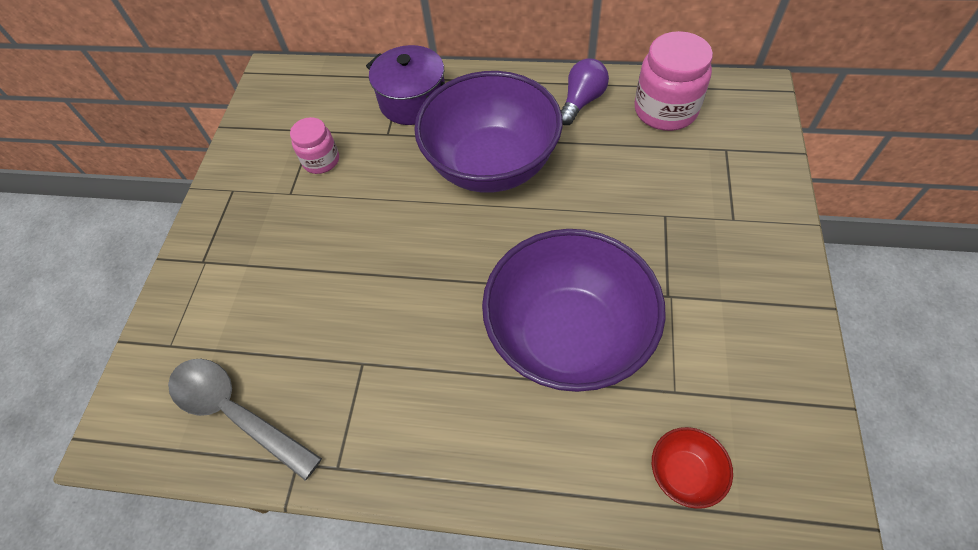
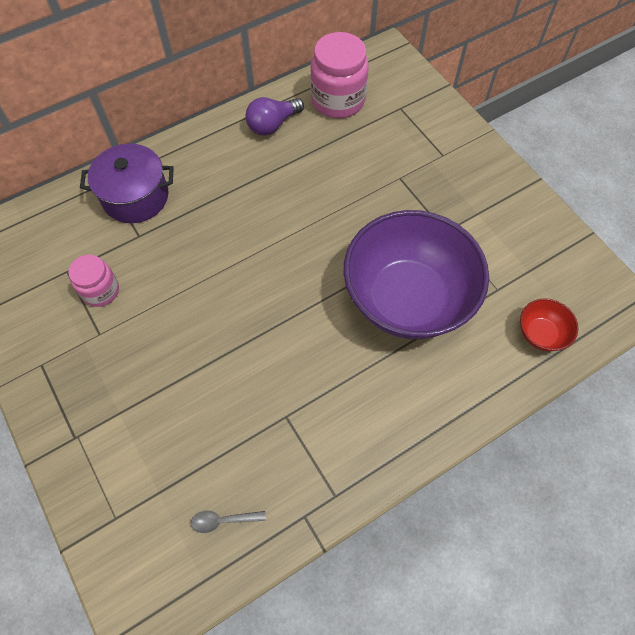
camera: 45 degrees left, 5 degrees up
grey spoon [168,359,322,481] -> grey spoon [190,511,266,533], size x0.43
purple bowl [414,71,563,193] -> none
purple light bulb [561,58,609,125] -> purple light bulb turned 120 degrees counterclockwise [245,97,304,136]

